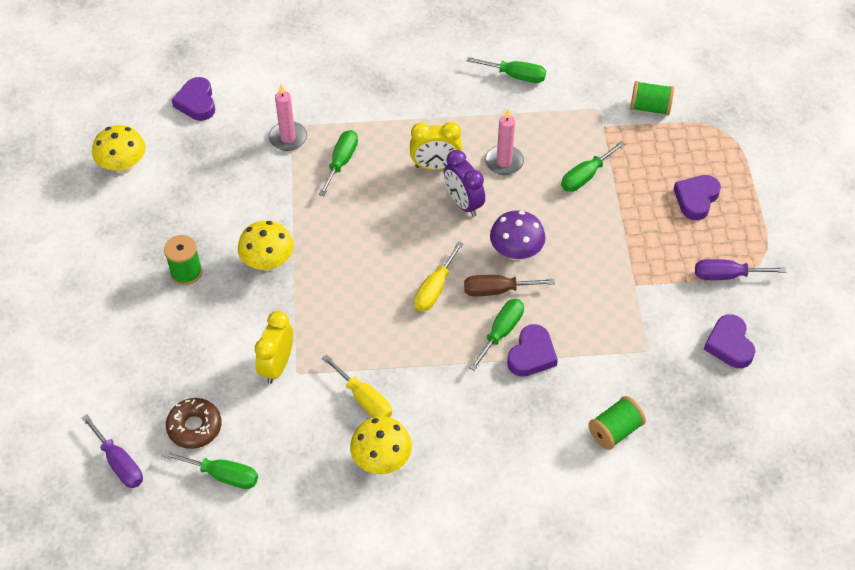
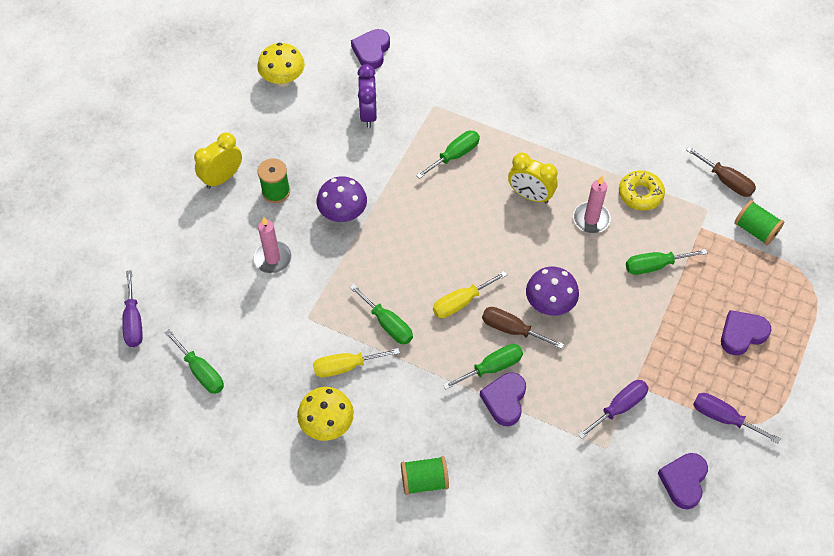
camera: 30 degrees right, 5 degrees up
brown donut [166,398,221,449] -> none
yellow mushroom [238,221,294,271] -> purple mushroom [317,176,367,222]
yellow clock [255,311,293,384] -> yellow clock moved to [194,132,242,189]
pink candle [268,84,307,151] -> pink candle moved to [253,217,292,273]
yellow screwdriver [322,354,392,417] -> yellow screwdriver turned 90 degrees clockwise [313,348,400,377]
purple clock [444,150,485,217] -> purple clock moved to [357,64,377,128]
green screwdriver [467,57,546,83] -> green screwdriver moved to [349,284,413,344]
purple heart [507,324,558,377] -> purple heart turned 135 degrees clockwise [480,372,526,426]
green spool [588,396,646,450] -> green spool moved to [401,456,449,495]
none -> purple screwdriver [578,380,649,439]
none -> yellow donut [619,170,665,211]
none -> brown screwdriver [686,147,756,197]

